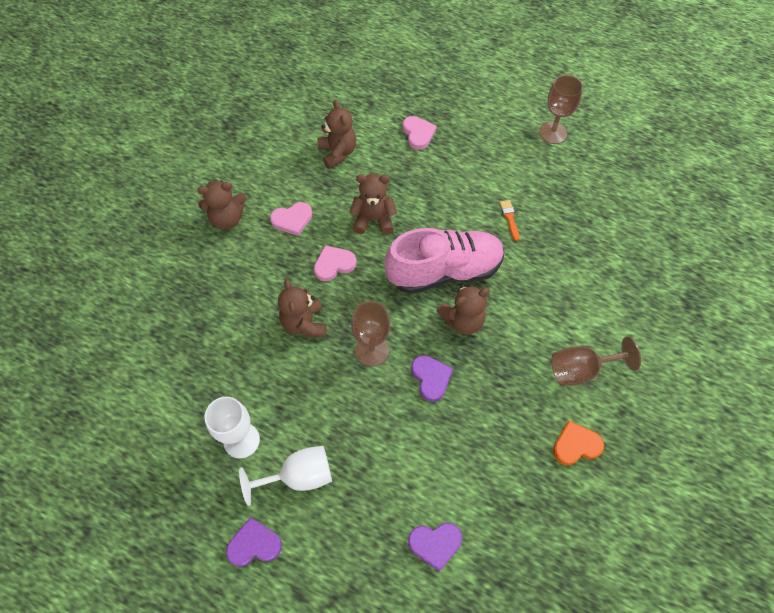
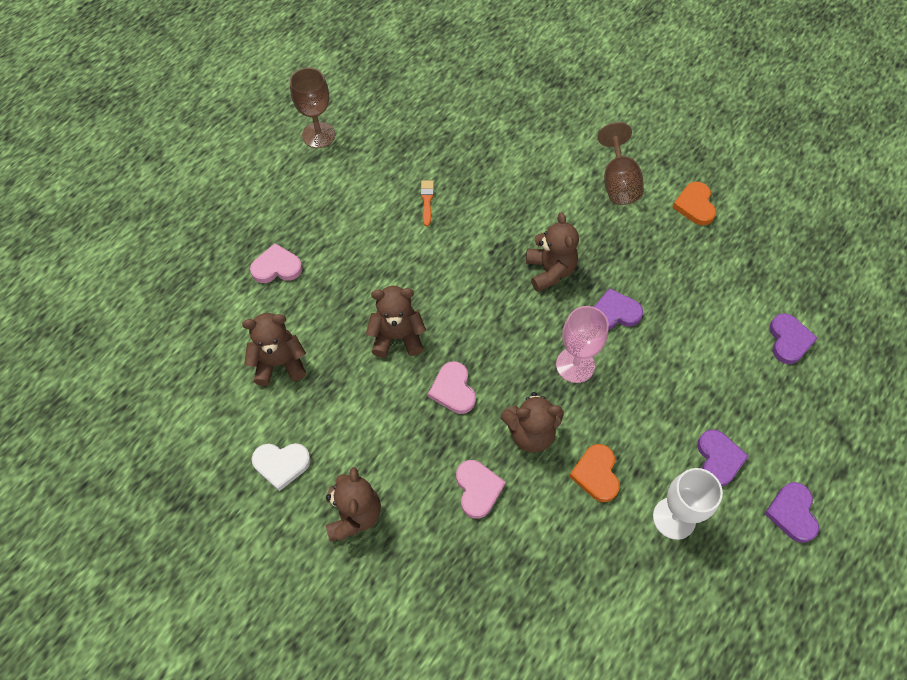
camera: 80 degrees left, 0 degrees up
white goblet [239,446,332,506] -> purple heart [697,429,749,487]
pink heart [270,202,312,236] -> pink heart moved to [456,460,506,519]
brown teddy bear [349,174,397,235] -> brown teddy bear turned 75 degrees clockwise [366,286,426,357]
brown goblet [351,301,390,367] -> pink goblet [556,306,609,383]
pink shoe [385,228,504,294] -> none
orange brush [500,200,520,241] -> orange brush turned 90 degrees clockwise [421,180,434,226]
none -> white heart [252,443,311,491]
none -> orange heart [569,444,620,502]

